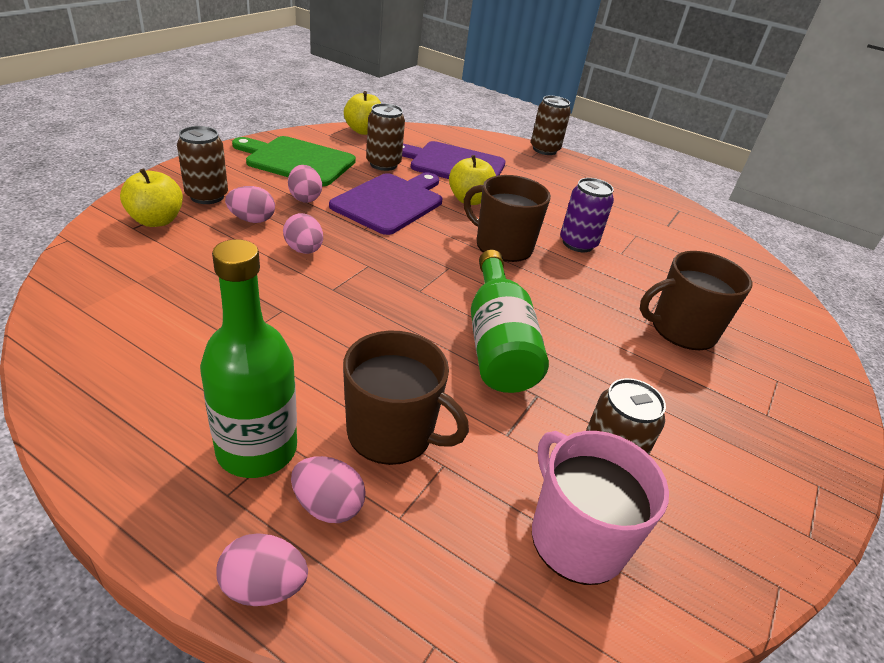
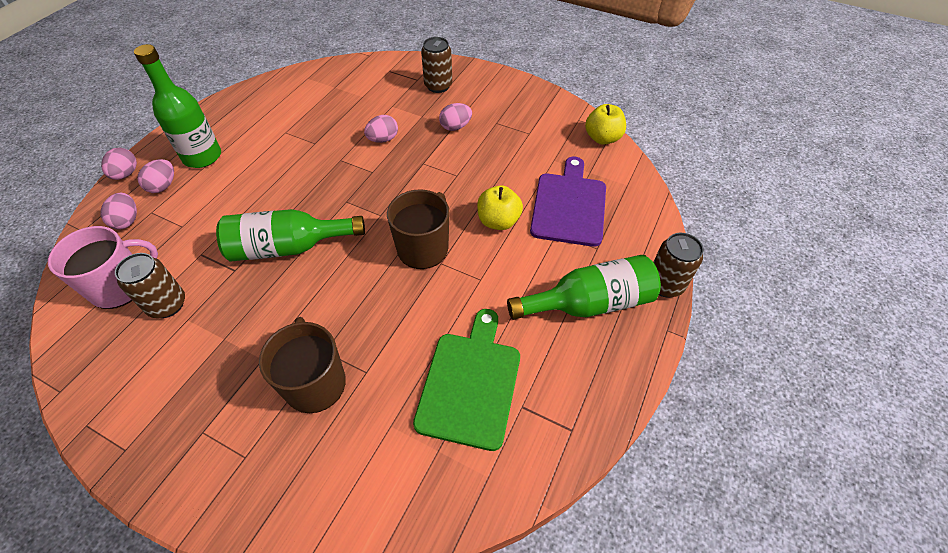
camera: 90 degrees right, 15 degrees up
yellow apple [120,168,183,227] -> none
pink egg [225,186,275,223] -> pink egg moved to [100,193,137,229]
green cutting board [232,136,356,186] -> green cutting board moved to [413,309,520,451]
purple cutting board [329,172,442,235] -> none
brown mug [343,330,469,465] -> none
brown can [366,103,405,171] -> none
purple can [560,178,614,252] -> none
none -> green bottle [507,255,661,320]

